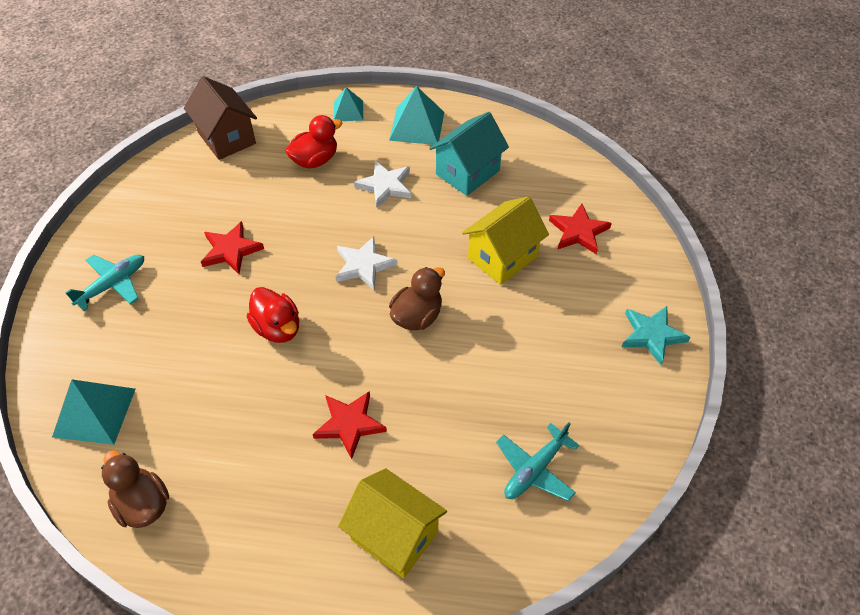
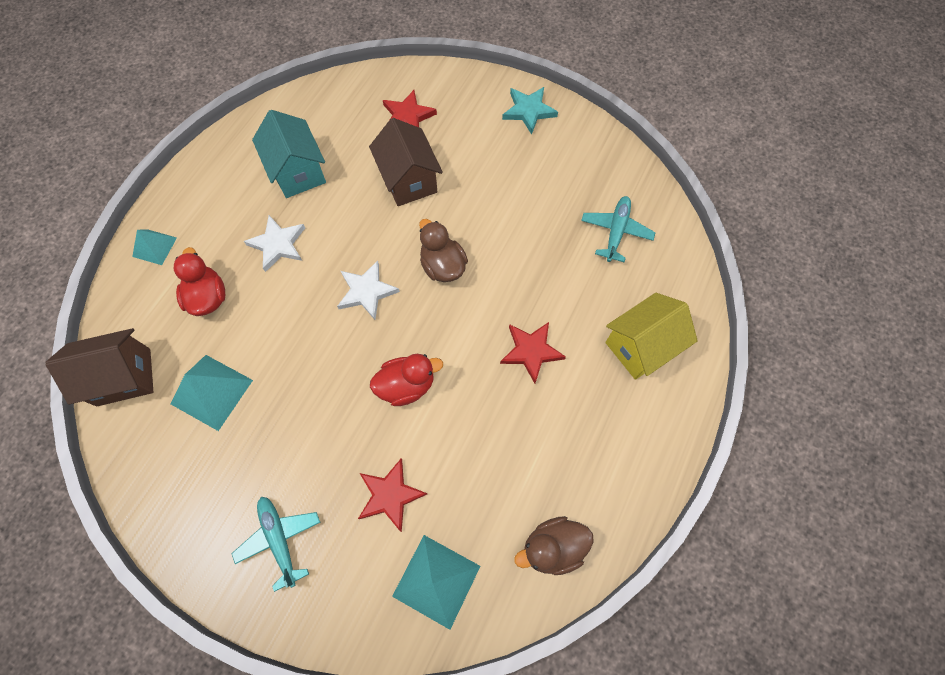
camera: 70 degrees left, 15 degrees up
red star [201,221,264,274] -> red star moved to [358,459,427,532]
turquoise pyramid [389,86,444,145] -> turquoise pyramid moved to [171,355,253,431]
yellow house [462,197,549,285] -> brown house [369,118,443,206]
turquoise plane [496,422,579,501] -> turquoise plane turned 135 degrees counterclockwise [581,196,656,262]

